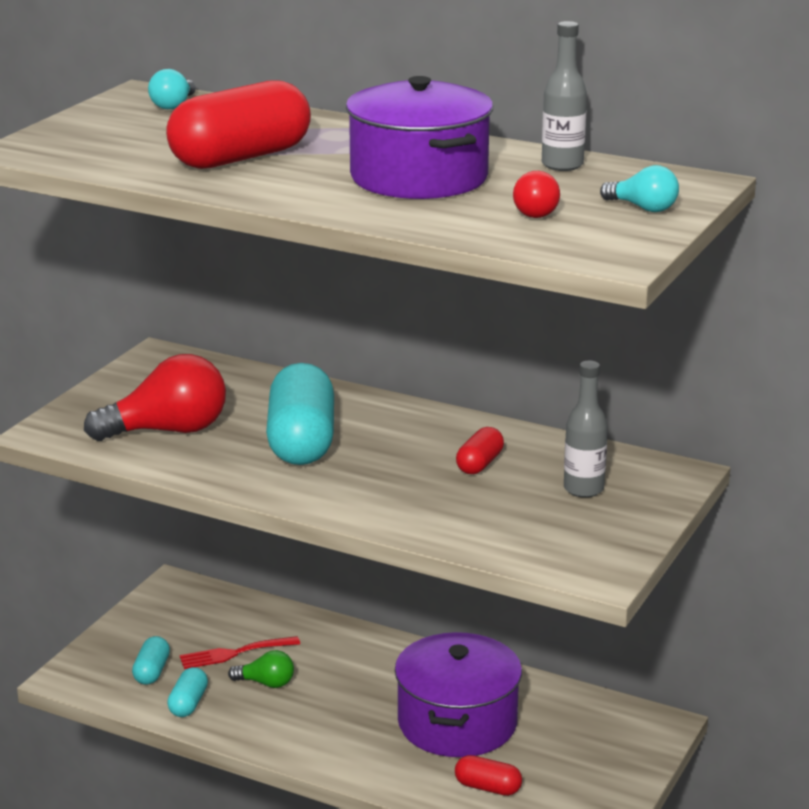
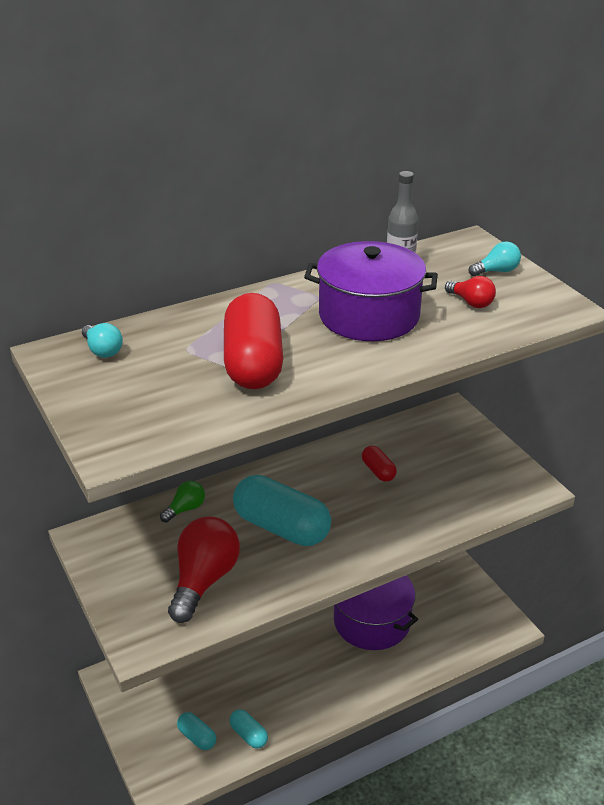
camera: 55 degrees left, 10 degrees up
red fork [180,636,300,669] -> none
green light bulb [228,650,294,688] -> green light bulb moved to [160,481,205,523]
red capsule [455,755,522,796] -> none
grey bottle [564,360,608,498] -> none

